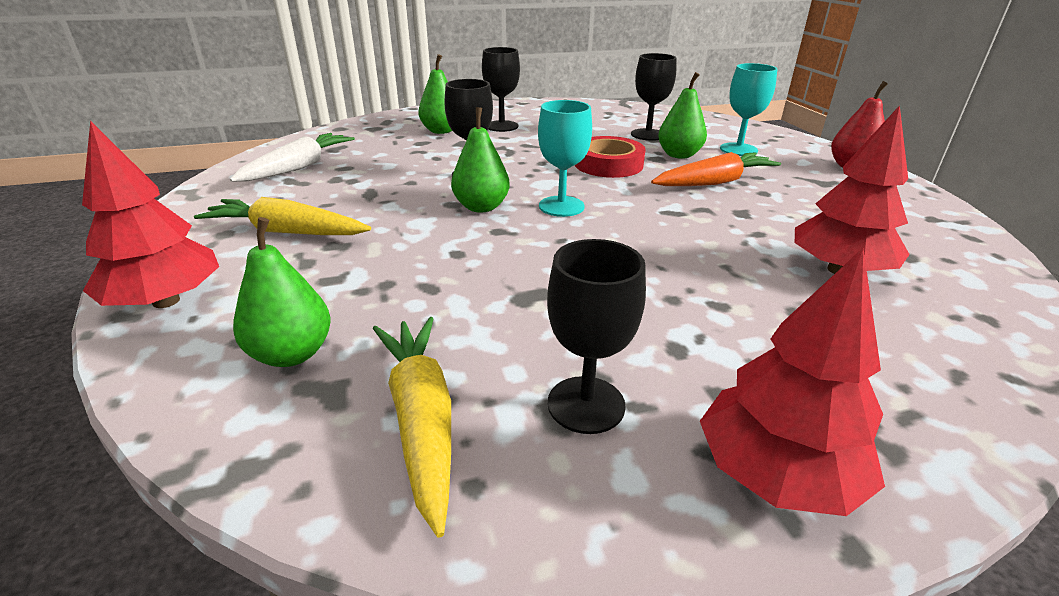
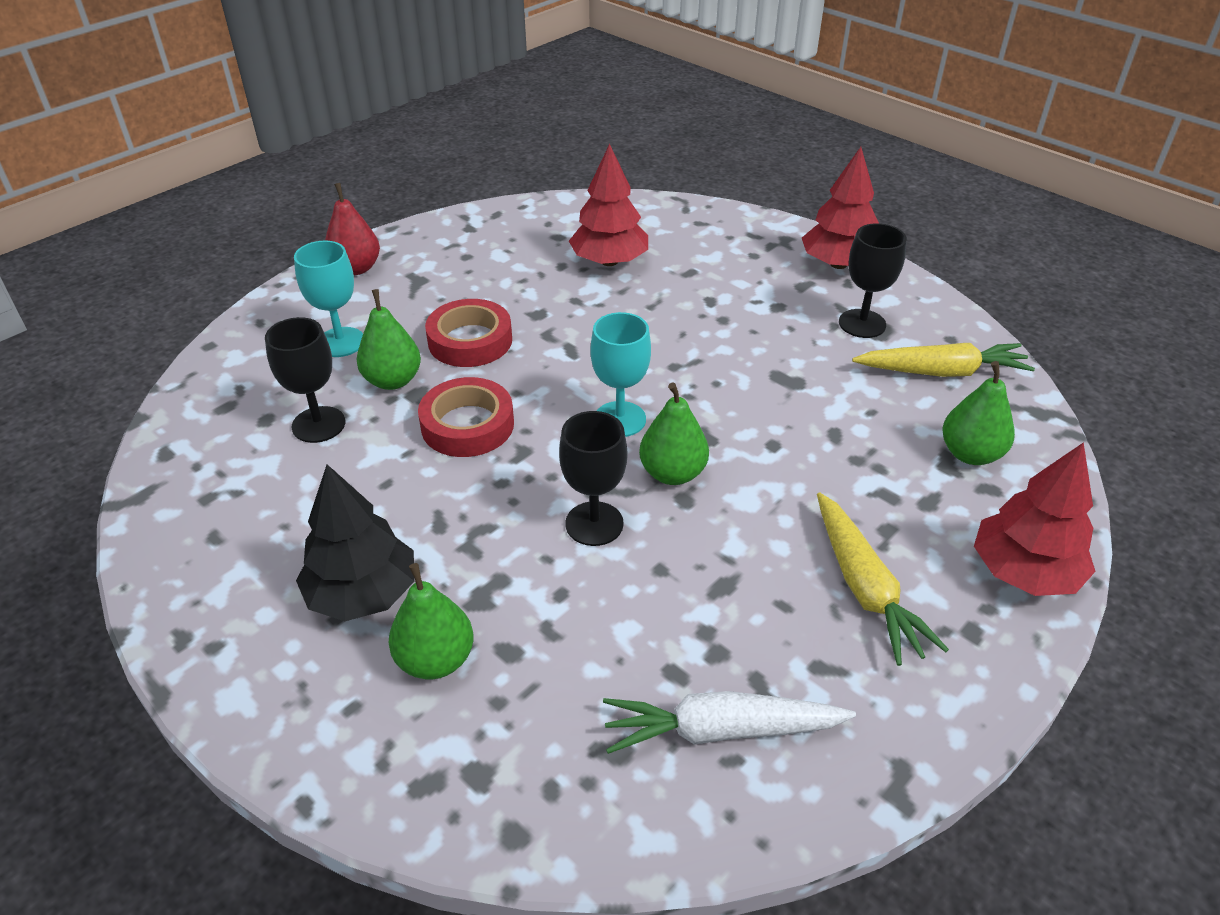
camera: 120 degrees left, 10 degrees up
yellow carrot [373,317,451,538] -> yellow carrot turned 135 degrees counterclockwise [852,343,1035,377]
black goblet [482,47,520,132] -> black tree [296,464,415,621]
orange carrot [651,152,781,186] -> red tape [425,299,512,367]

